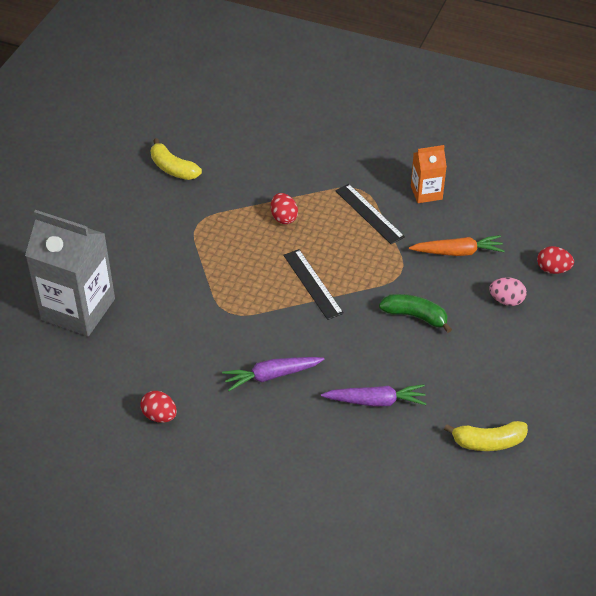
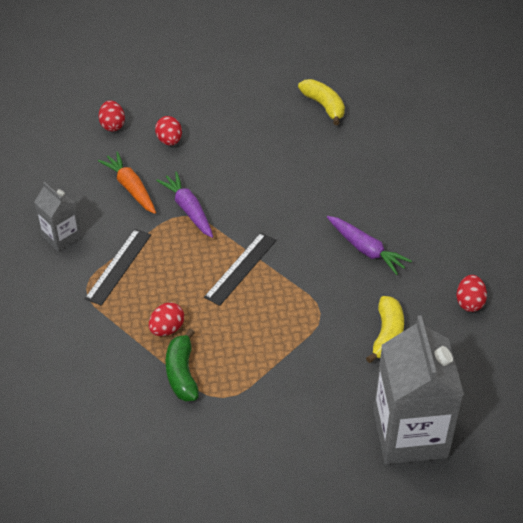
camera: 120 degrees left, 0 degrees up
yellow banana [151,138,202,180] -> yellow banana moved to [366,296,404,363]
purple carrot [321,384,427,407] -> purple carrot moved to [156,172,213,238]
green banana [379,294,452,333] -> green banana moved to [166,328,199,401]
orange carton [411,145,447,203] -> grey carton [34,182,81,252]
pink egg [489,277,527,306] -> red egg [155,116,182,146]

